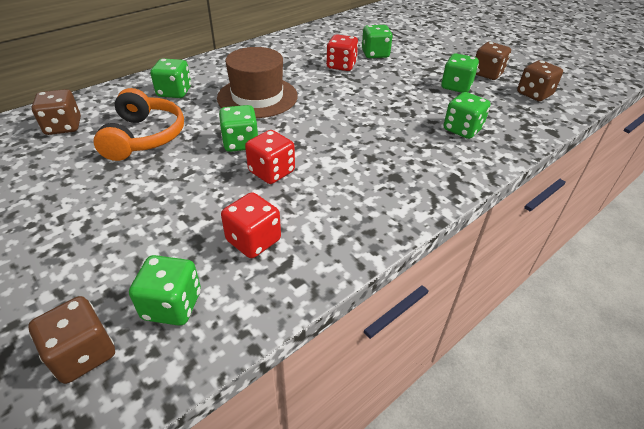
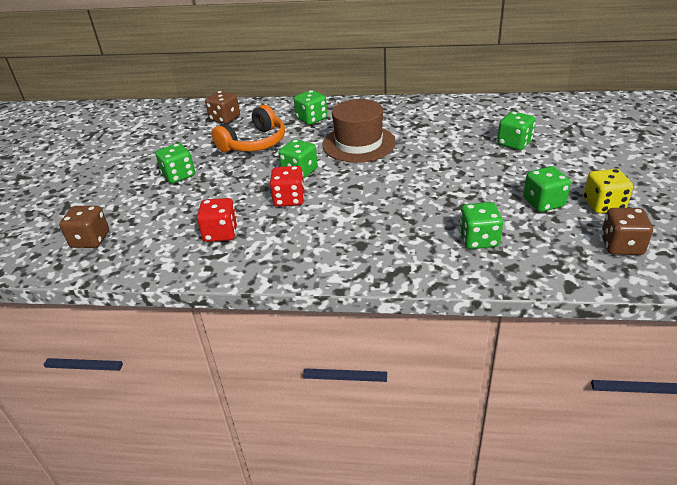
camera: 50 degrees right, 5 degrees down
green dice [129,255,201,326] -> green dice moved to [156,143,195,184]
red dice [327,34,358,71] -> none
brown dice [476,42,511,80] -> yellow dice [583,169,633,214]

